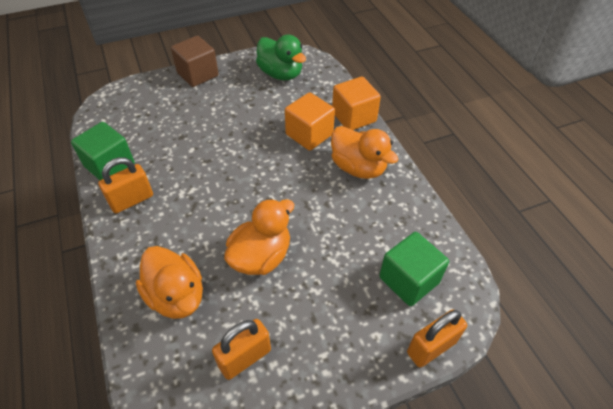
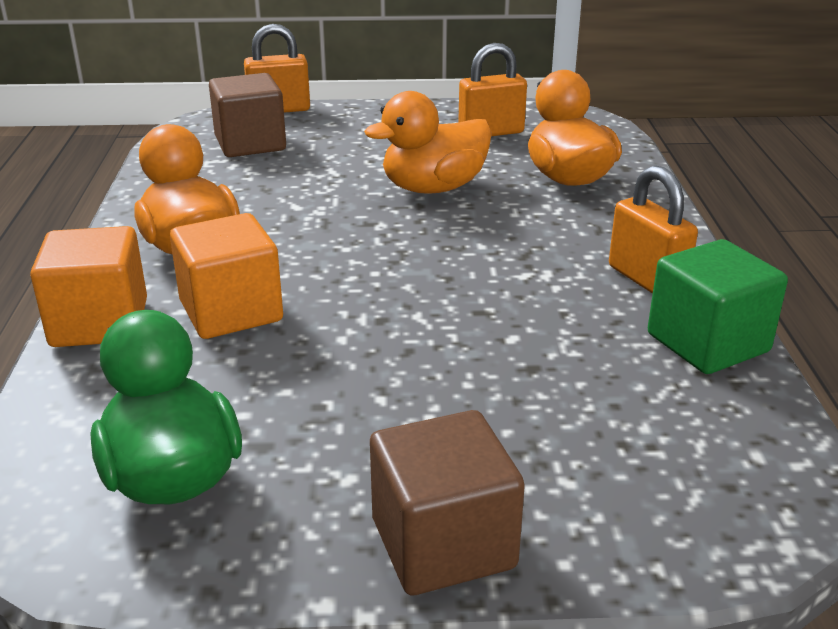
camera: 160 degrees left, 20 degrees down
orange padlock [98,157,153,213] -> orange padlock turned 75 degrees clockwise [609,165,698,294]
green cube [379,232,449,306] -> brown cube [209,73,286,157]

